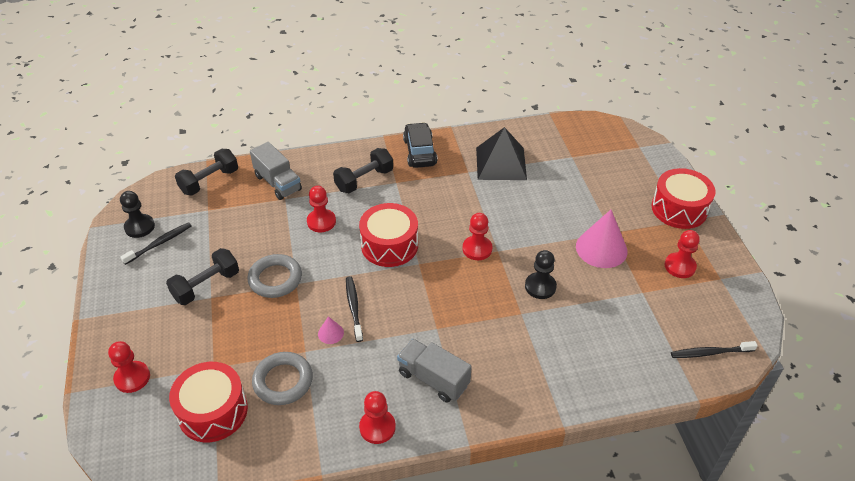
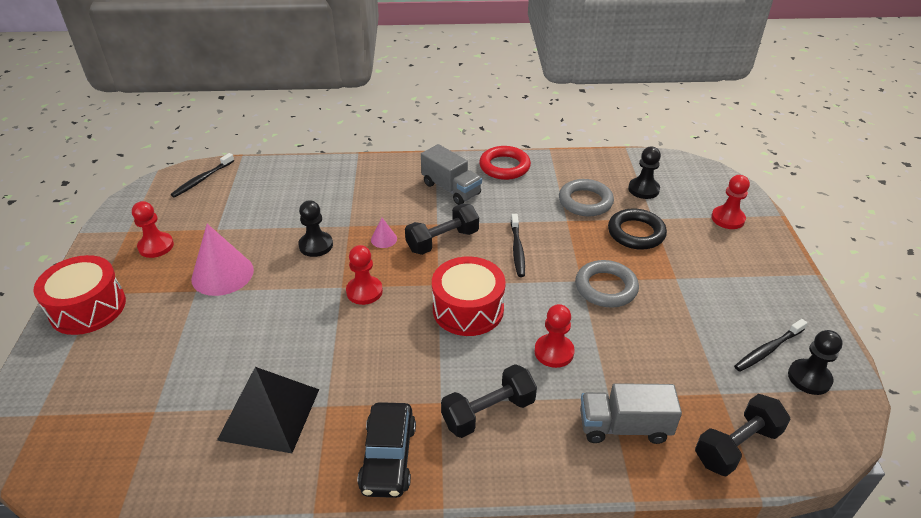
camera: 170 degrees left, 5 degrees down
black dumbbell [166,248,239,305] -> black dumbbell moved to [405,204,479,255]
red drum [169,362,248,442] -> black pawn [628,147,661,199]
grey truck [250,142,302,200] -> grey truck turned 60 degrees counterclockwise [580,383,682,444]
pink cone [318,316,344,344] -> pink cone moved to [371,218,397,248]
red pawn [359,391,396,444] -> red ring [479,146,531,180]
black toothbrush [671,341,758,358] -> black toothbrush turned 120 degrees clockwise [171,153,234,198]
none -> black ring [608,208,667,250]

